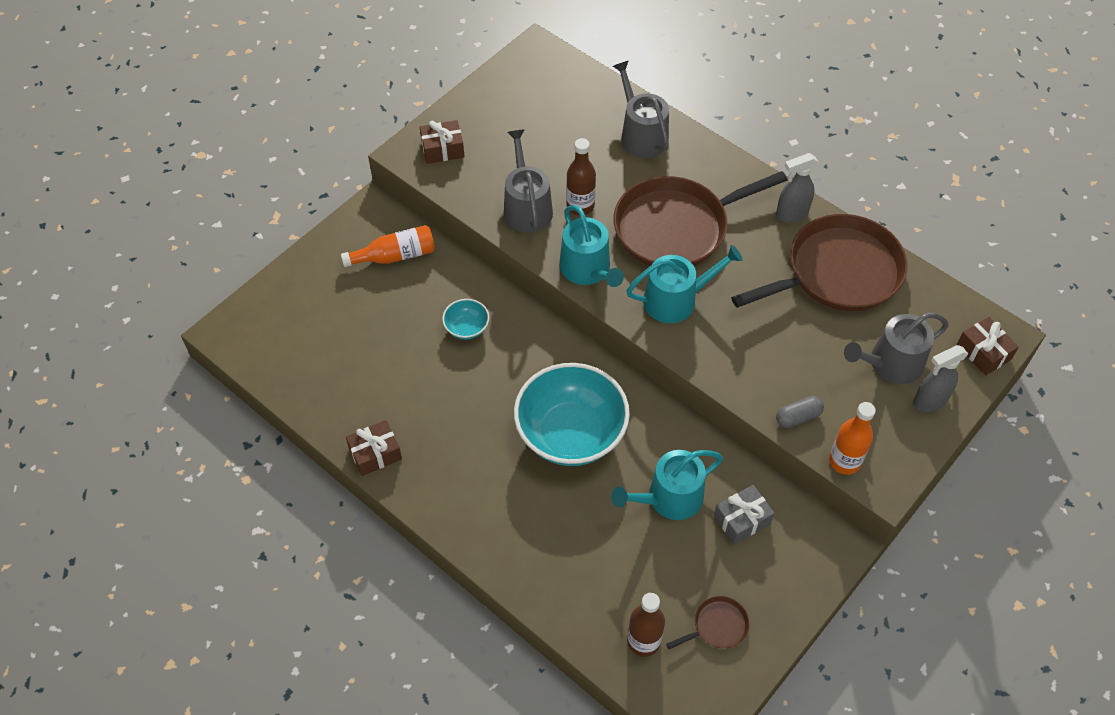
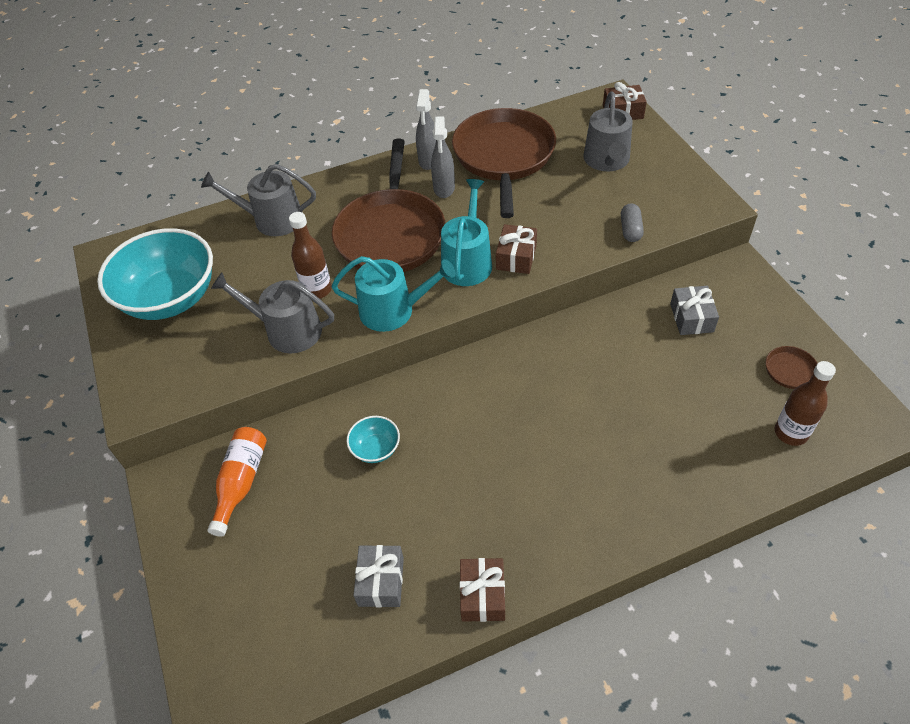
camera: 60 degrees left, 5 degrees down
brown gift [420,120,465,164] -> brown gift moved to [496,224,537,274]
turquoise bowl [514,363,630,466] -> turquoise bowl moved to [97,228,213,320]
turquoise watering can [611,450,723,520] -> none
orange bottle [829,402,876,475] -> none
grey spray bottle [913,345,968,412] -> grey spray bottle moved to [431,116,455,198]
none -> grey gift [353,545,404,607]

